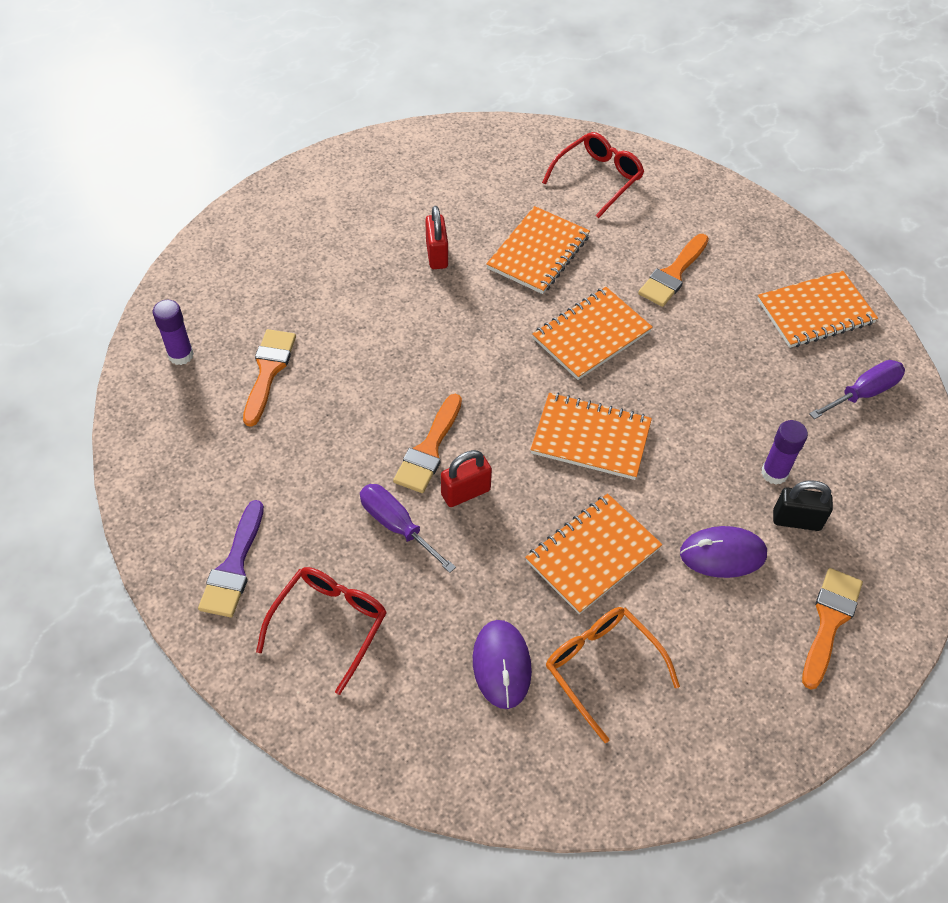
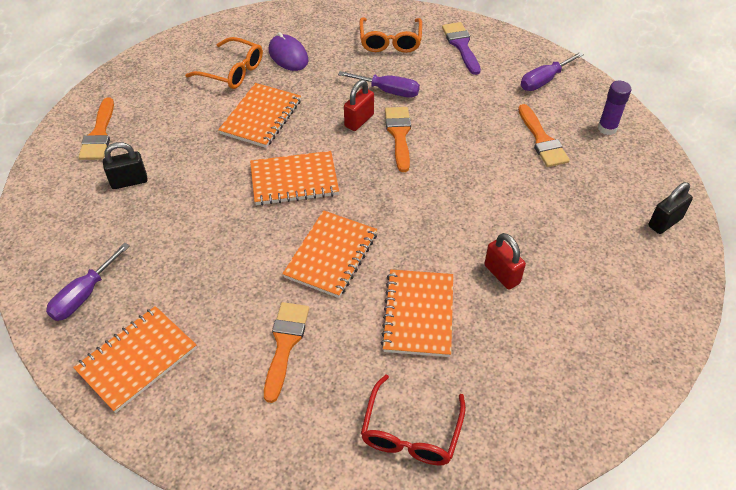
camera: 155 degrees right, 5 degrees down
red glasses [256,567,387,695] -> orange glasses [360,18,422,53]
purple mouse [680,526,767,578] -> none
purple glue stick [761,420,808,485] -> none
none -> purple screwdriver [521,52,584,91]
none -> black padlock [649,182,693,234]

